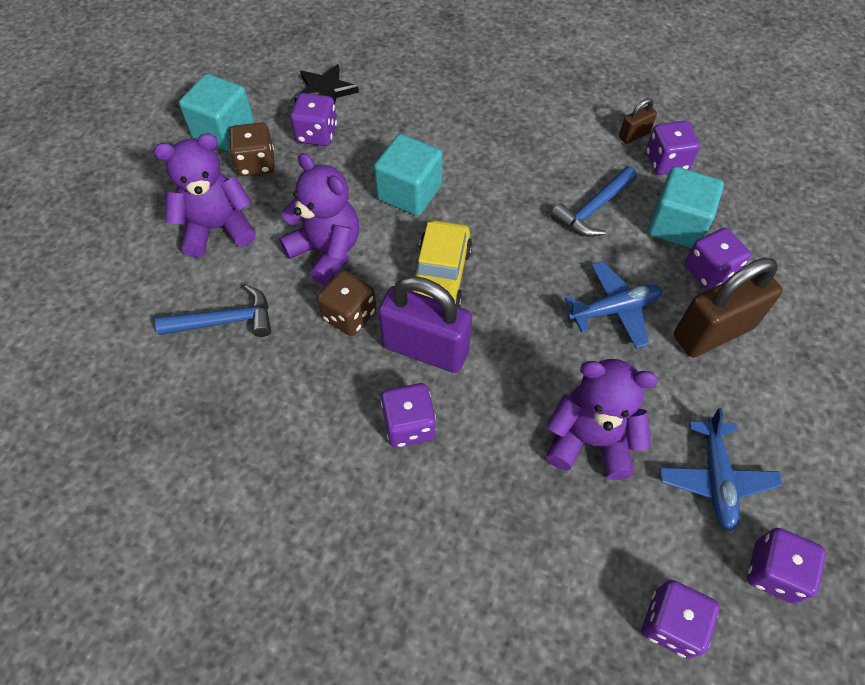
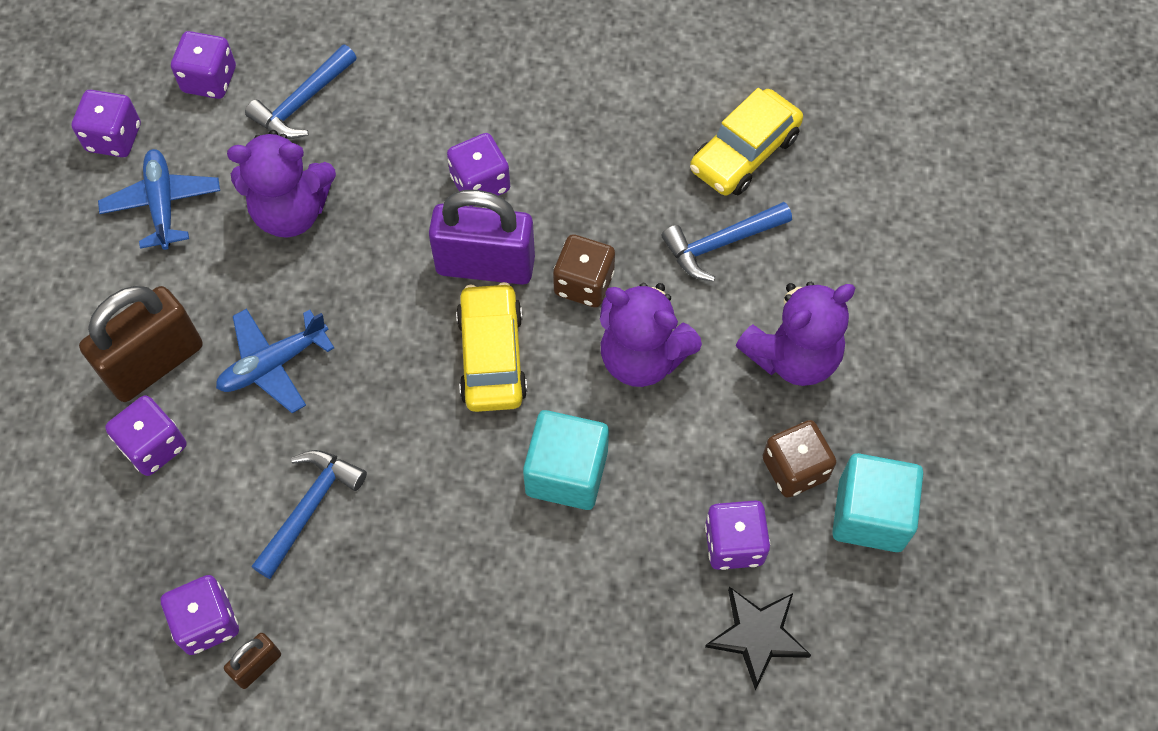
camera: 165 degrees right, 5 degrees up
turquoise cube [648,167,724,248] -> none
none -> blue hammer [245,45,357,139]
none -> yellow car [690,88,803,196]

